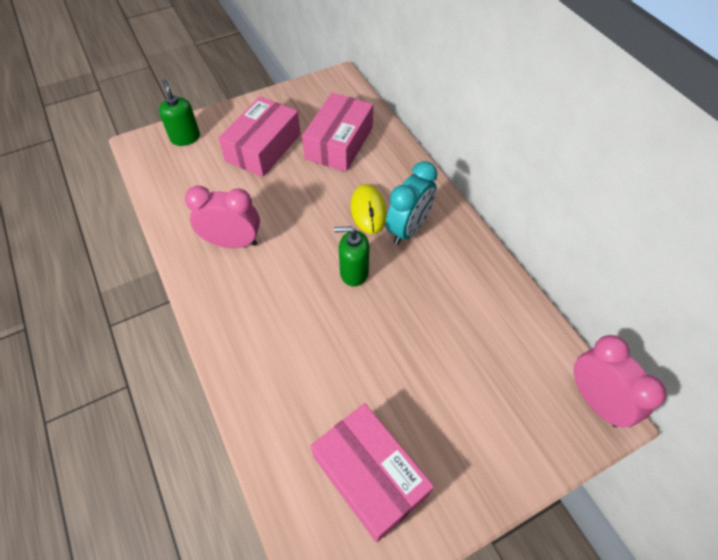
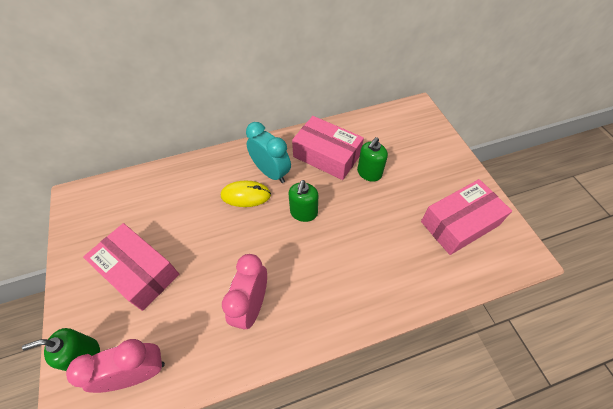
camera: 80 degrees left, 0 degrees up
pink box [302,93,373,172] -> pink box moved to [292,116,364,180]
pink clock [574,335,667,428] -> pink clock moved to [66,339,165,393]
none -> green soap dispenser [357,137,388,182]

